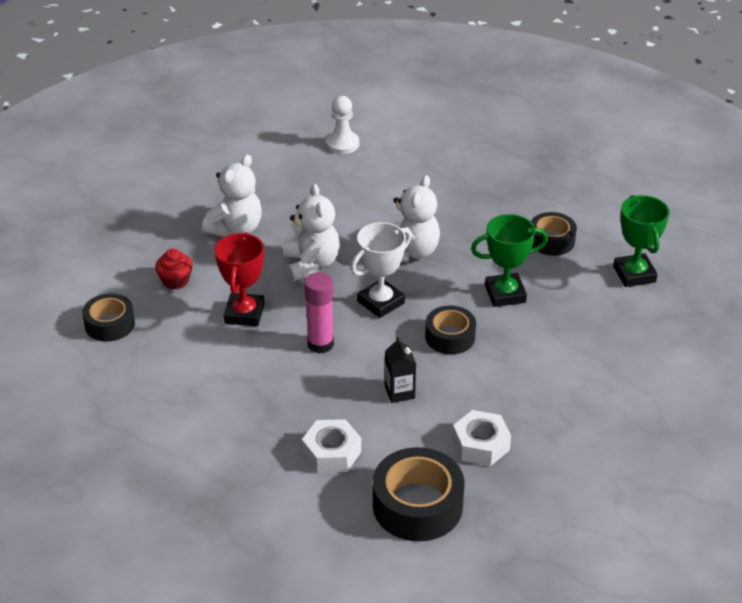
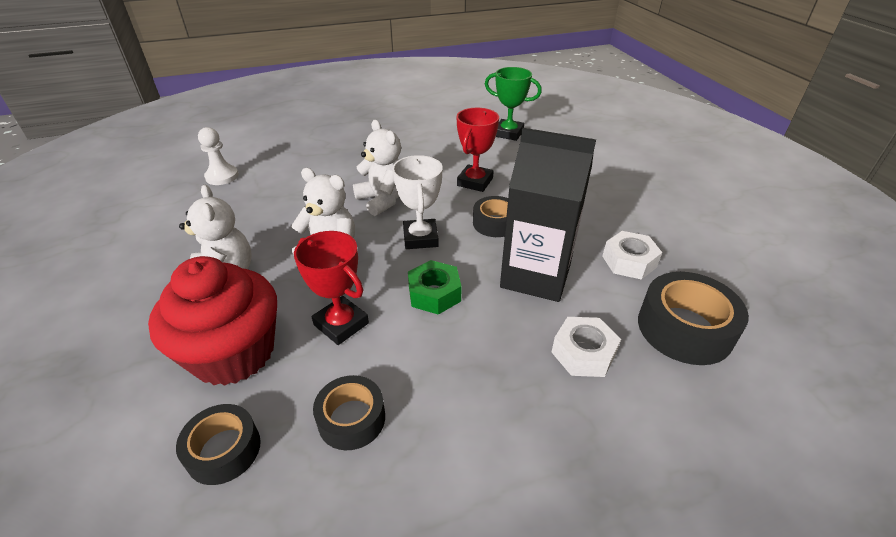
camera: 55 degrees left, 0 degrees up
red cupcake [155,249,193,290] -> red cupcake [148,256,277,386], size x2.42
pink glue stick [304,272,334,354] -> green nut [408,260,462,315]
black carton [385,337,416,403] -> black carton [500,128,596,302], size x2.43
green trophy [471,214,548,307] -> red trophy [457,108,499,192]
black tape [531,212,577,256] -> black tape moved to [313,375,385,450]

